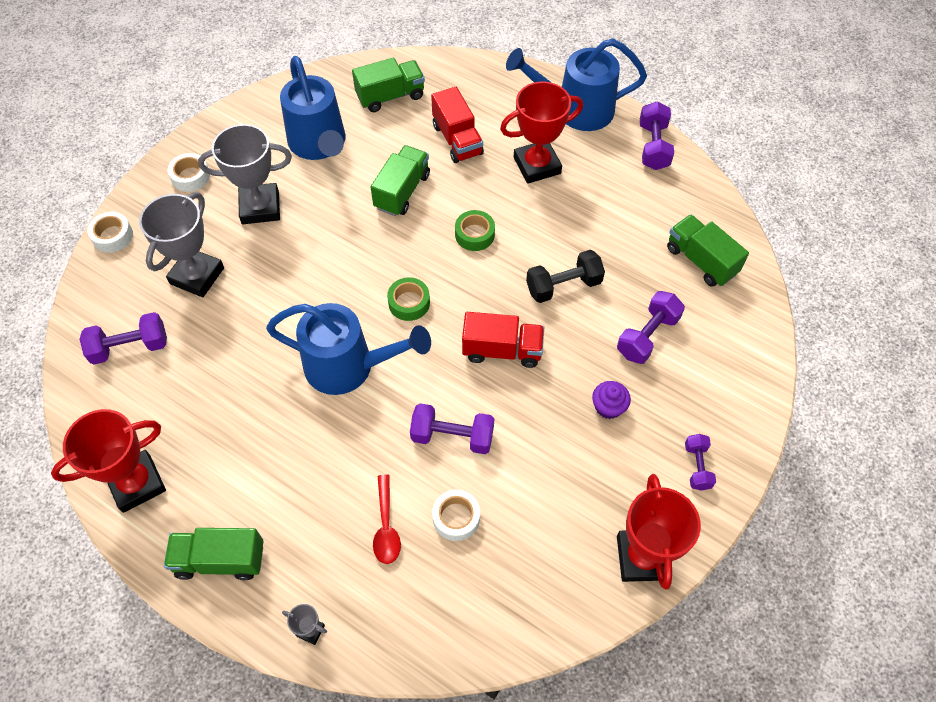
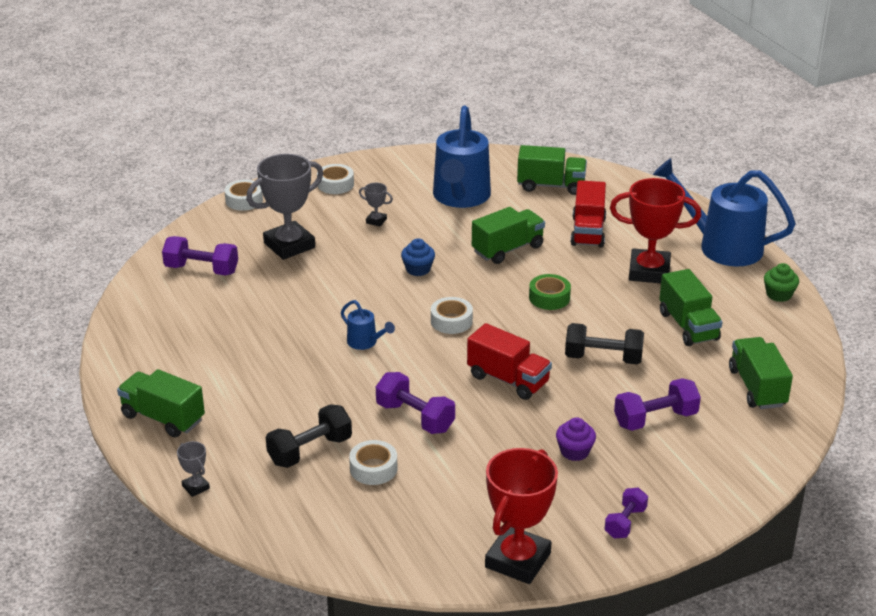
camera: 30 degrees right, 25 degrees down
red trophy [51,409,166,513] -> none
grey trophy [198,124,292,224] -> grey trophy [359,183,393,227], size x0.43
blue watering can [266,303,431,395] -> blue watering can [341,300,395,350], size x0.44
red spoon [373,474,401,564] -> black dumbbell [266,404,352,468]
green tape [387,277,430,321] -> white tape [431,297,473,334]
purple dumbbell [640,101,674,170] -> green cupcake [764,263,799,302]
none -> blue cupcake [401,238,435,276]
none -> green truck [659,269,722,346]

